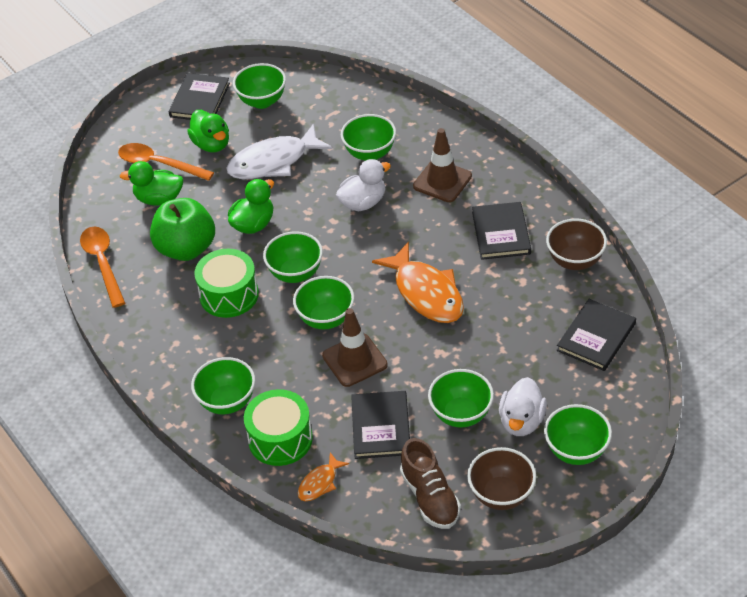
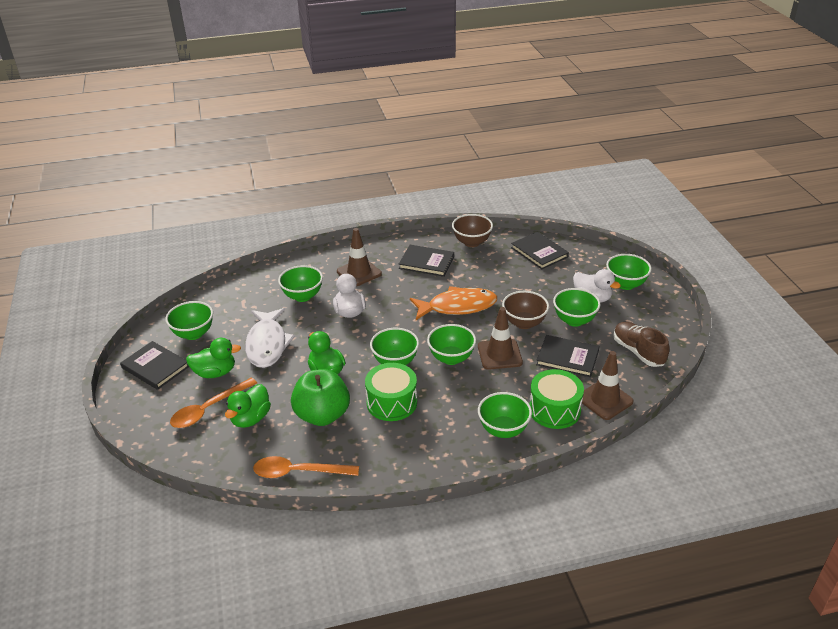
camera: 70 degrees left, 10 degrees down
orange fish [298,452,349,501] -> brown traffic cone [582,351,634,420]
brown shoe [400,438,461,529] -> brown shoe turned 120 degrees counterclockwise [613,322,669,367]
brown bowl [467,447,536,510] -> brown bowl moved to [502,291,549,329]

